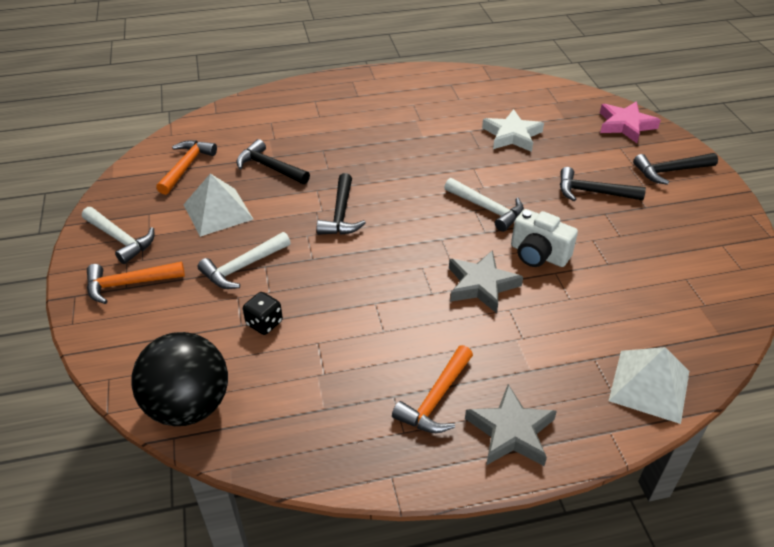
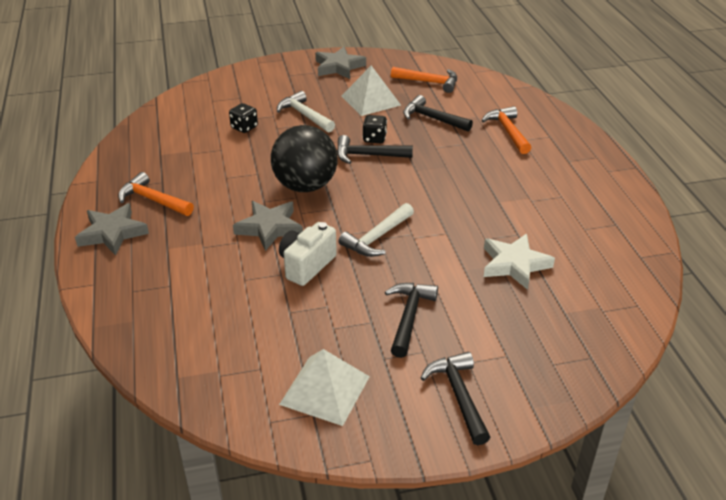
camera: 90 degrees right, 5 degrees down
white hammer [82,207,155,264] -> grey star [315,47,366,79]
orange hammer [87,262,185,304] -> orange hammer moved to [481,106,531,154]
black ball [131,332,228,426] -> black ball moved to [271,125,338,192]
black hammer [236,139,310,184] -> black hammer turned 90 degrees counterclockwise [403,95,473,132]
pink star [600,101,661,143] -> none
white pyramid [609,347,689,424] -> white pyramid moved to [279,349,370,426]
none -> black dice [362,115,387,143]

